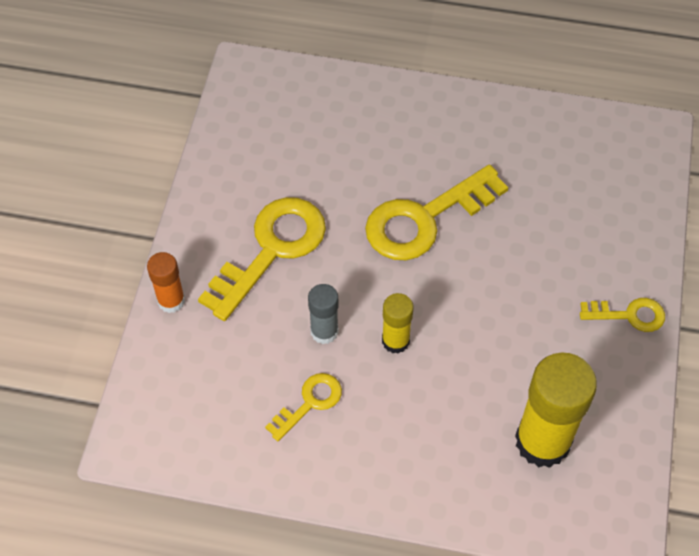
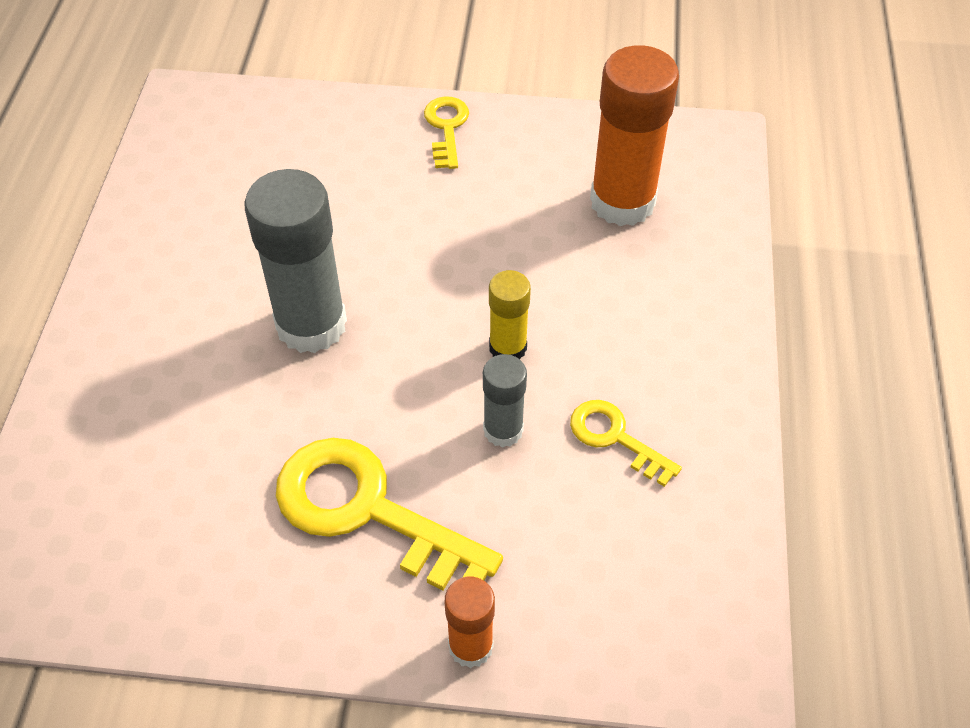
camera: 95 degrees left, 5 degrees down
yellow key [365,164,508,260] -> grey glue stick [244,169,347,353]
yellow glue stick [515,353,597,468] -> orange glue stick [590,45,679,226]

